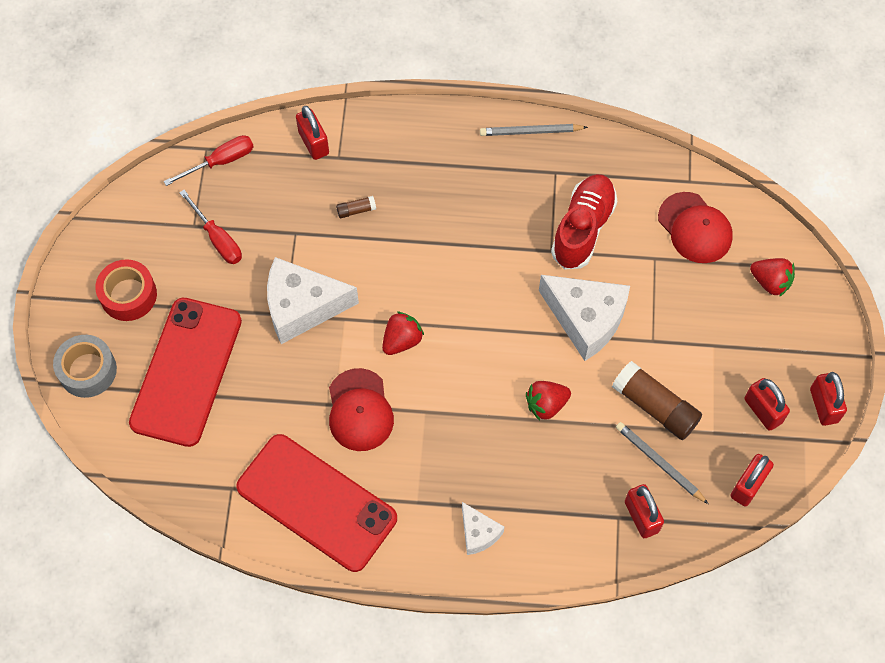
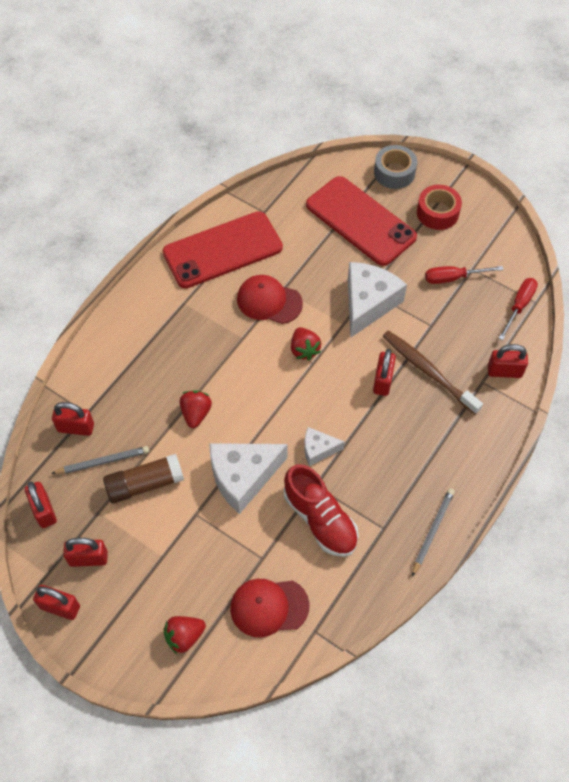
camera: 120 degrees right, 5 degrees down
red screwdriver [164,135,254,186] -> red screwdriver turned 150 degrees counterclockwise [499,278,538,340]
brown glue stick [336,196,376,218] -> brown toothbrush [382,330,483,414]
white cheese [462,502,504,555] -> white cheese moved to [304,427,345,466]
none -> red padlock [373,349,396,396]

